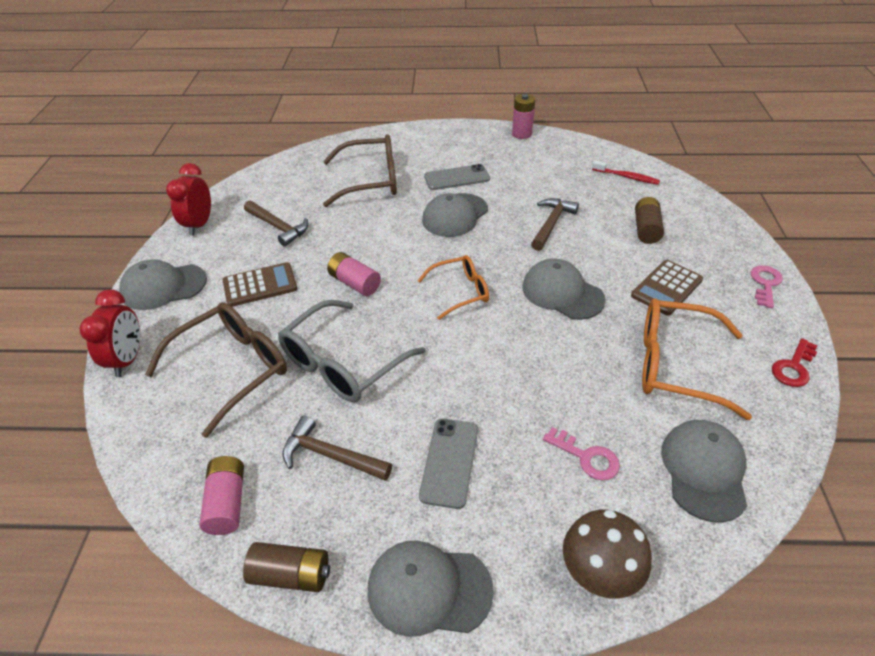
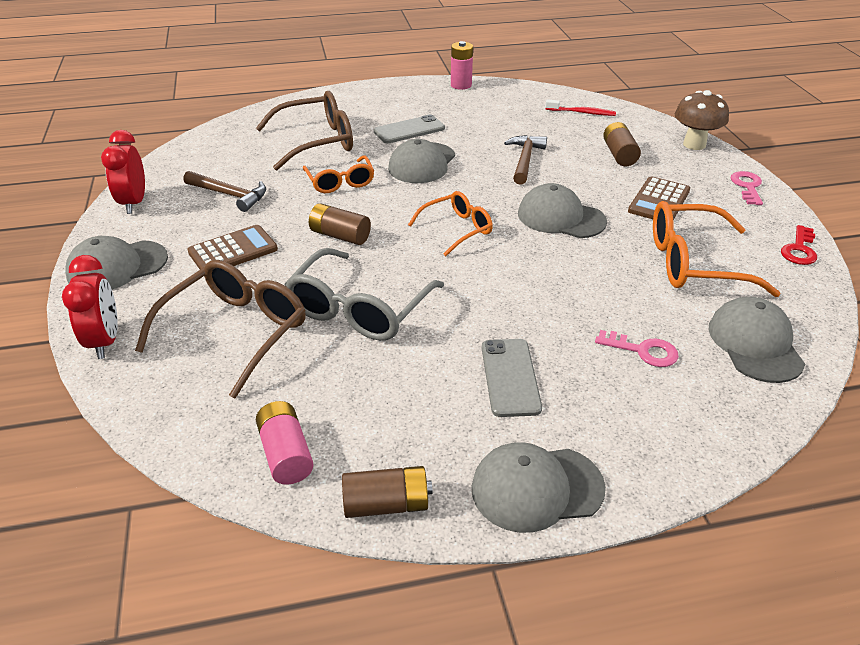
camera: 15 degrees left, 5 degrees down
brown hammer [282,416,392,481] -> none
pink battery [327,252,381,296] -> brown battery [309,203,371,245]
brown mushroom [563,510,651,599] -> brown mushroom moved to [675,90,729,150]
none -> orange glasses [303,155,374,193]

